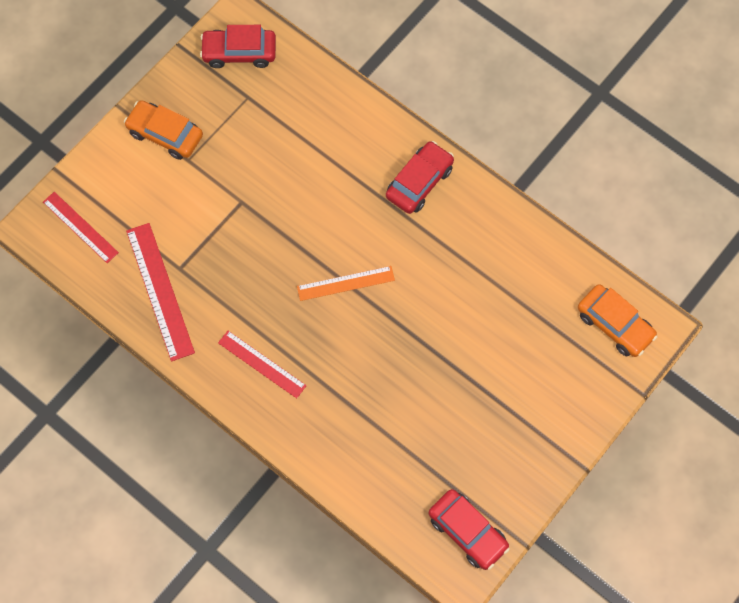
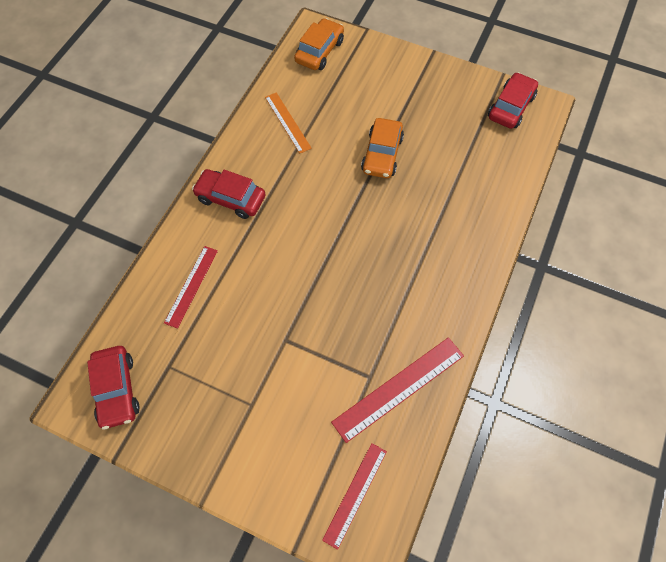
camera: 105 degrees left, 5 degrees down
orange car [124,100,203,160] -> orange car moved to [361,118,404,178]
red ruler [218,331,307,398] -> red ruler moved to [164,246,218,329]
orange ruler [297,266,395,301] -> orange ruler moved to [265,92,312,154]

